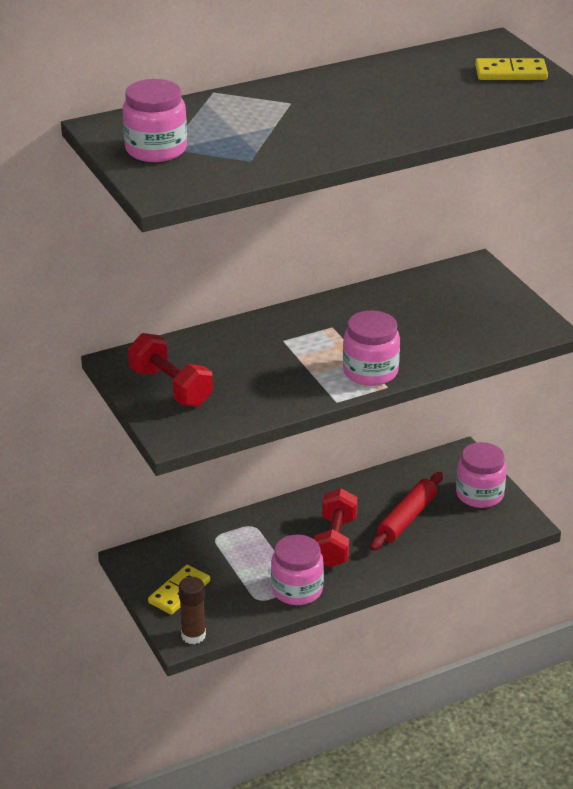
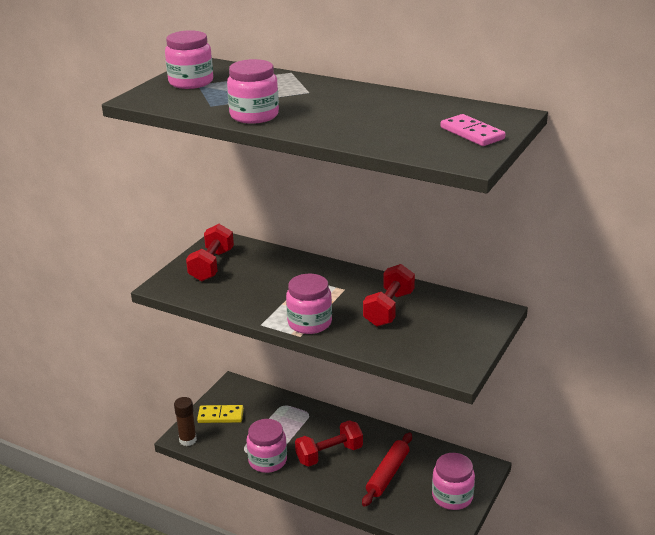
camera: 55 degrees right, 5 degrees down
red rolling pin [370,472,443,551] -> red rolling pin turned 60 degrees counterclockwise [362,433,412,507]
yellow domino [475,58,548,80] -> pink domino [441,114,505,146]
none -> pink jar [227,59,279,124]
none -> red dumbbell [363,264,415,327]

